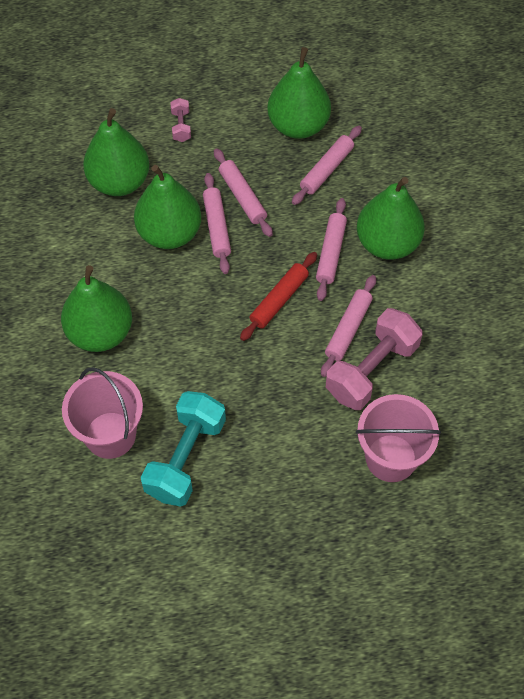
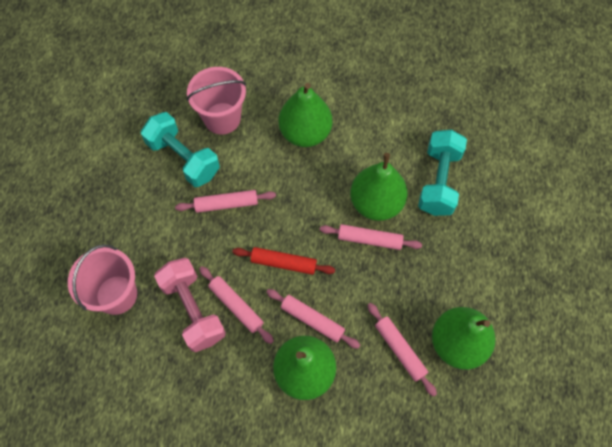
camera: 110 degrees right, 5 degrees up
green pear [83,108,149,196] -> turquoise dumbbell [418,130,467,216]
pink dumbbell [170,98,191,142] -> none
pink rolling pin [214,148,273,237] -> pink rolling pin moved to [175,190,276,213]
red rolling pin [240,252,317,341] -> red rolling pin turned 45 degrees counterclockwise [232,247,335,275]

